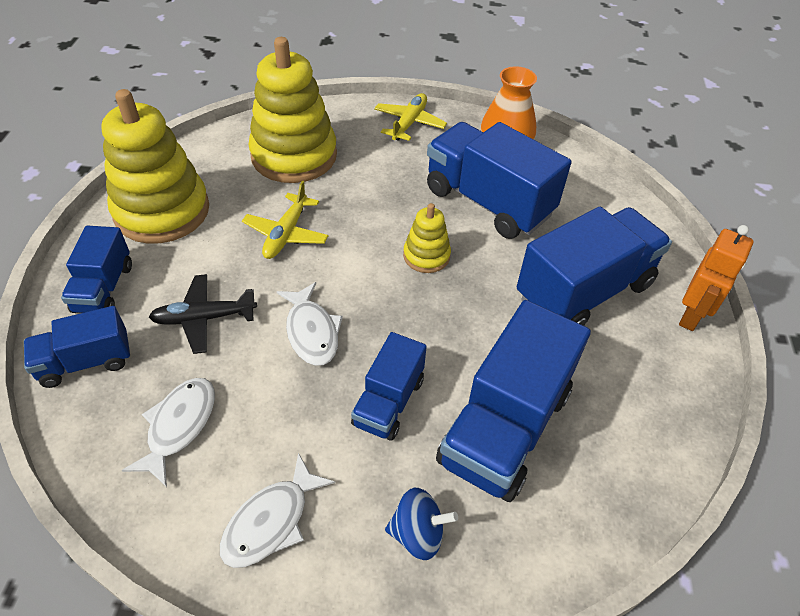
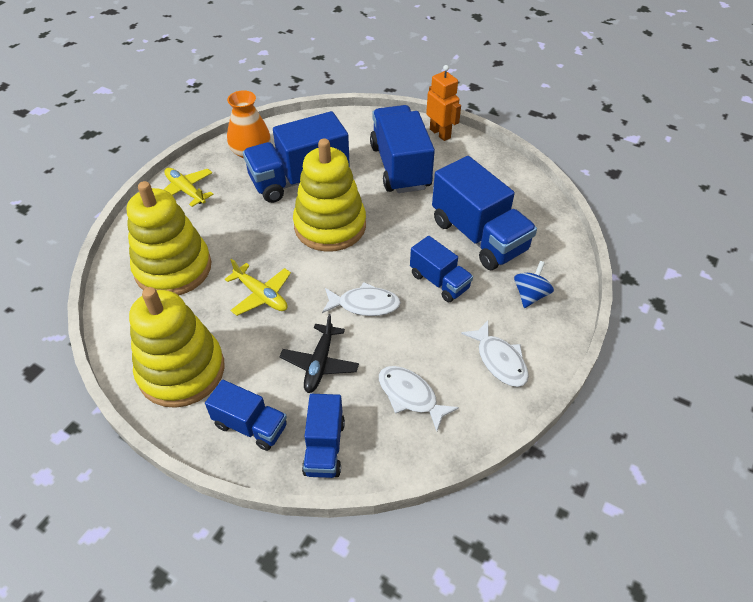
camera: 65 degrees left, 0 degrees up
yellow stacking toy [403,203,451,273] -> yellow stacking toy [293,138,366,252], size x2.06

